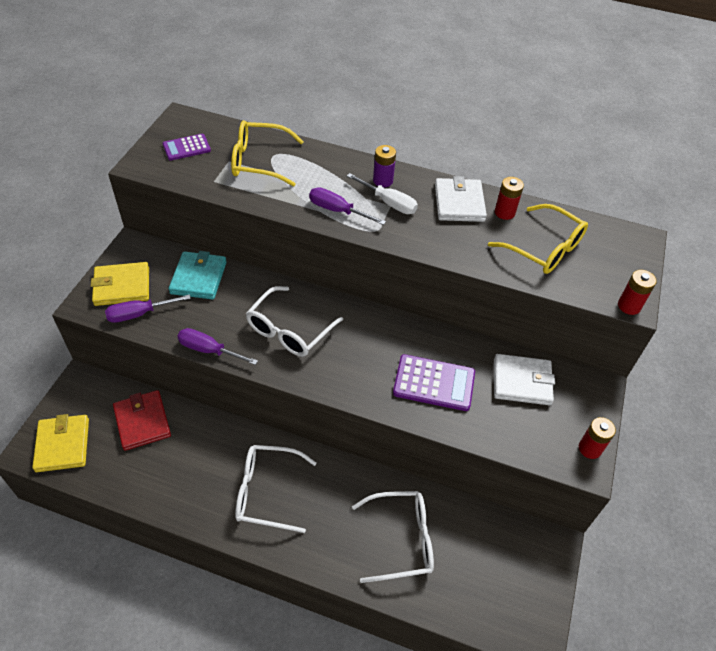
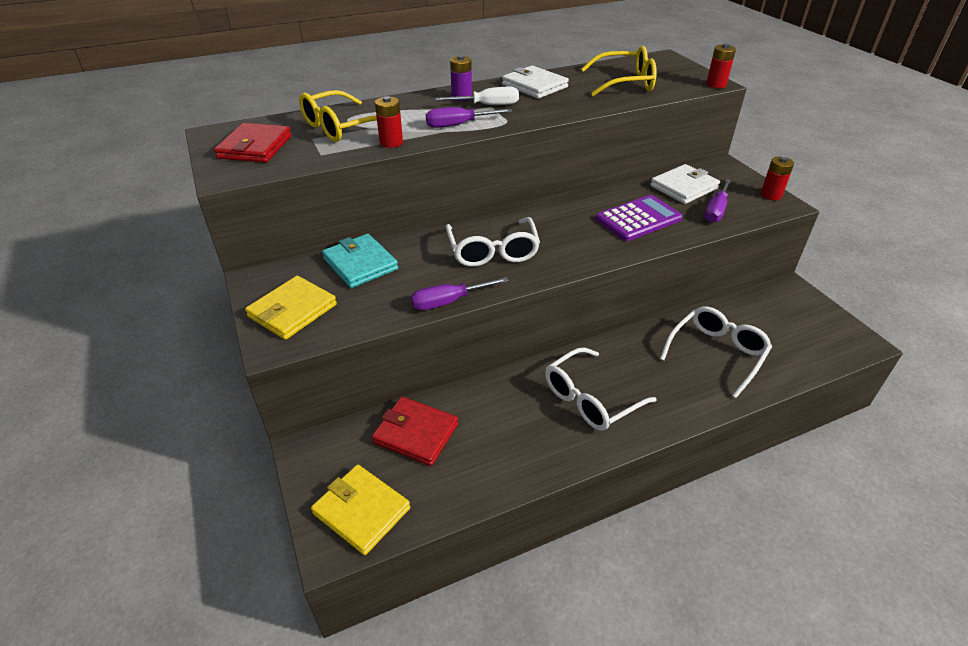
camera: 40 degrees left, 10 degrees down
purple screwdriver [105,294,191,323] -> purple screwdriver moved to [704,179,732,223]
purple calculator [163,134,211,161] -> red wallet [214,123,292,163]
red battery [495,177,524,220] -> red battery moved to [375,96,403,148]

